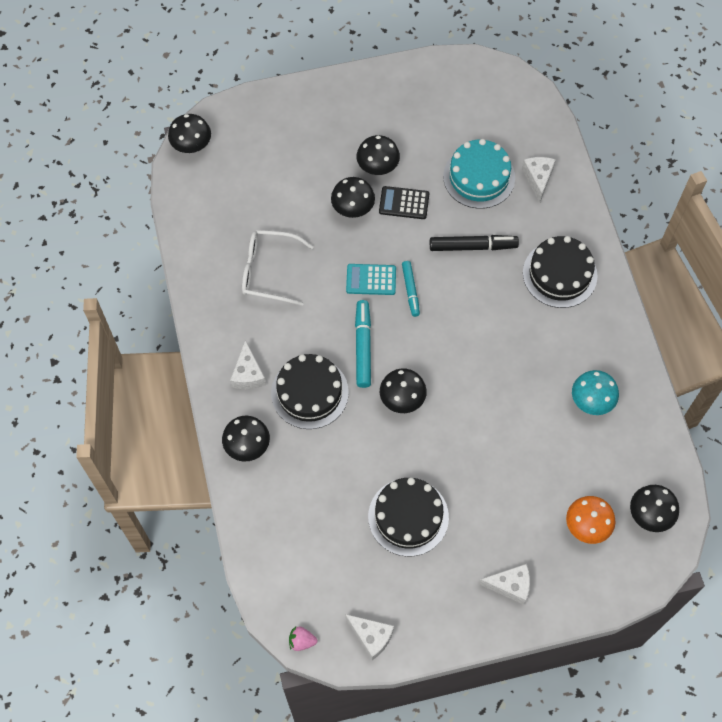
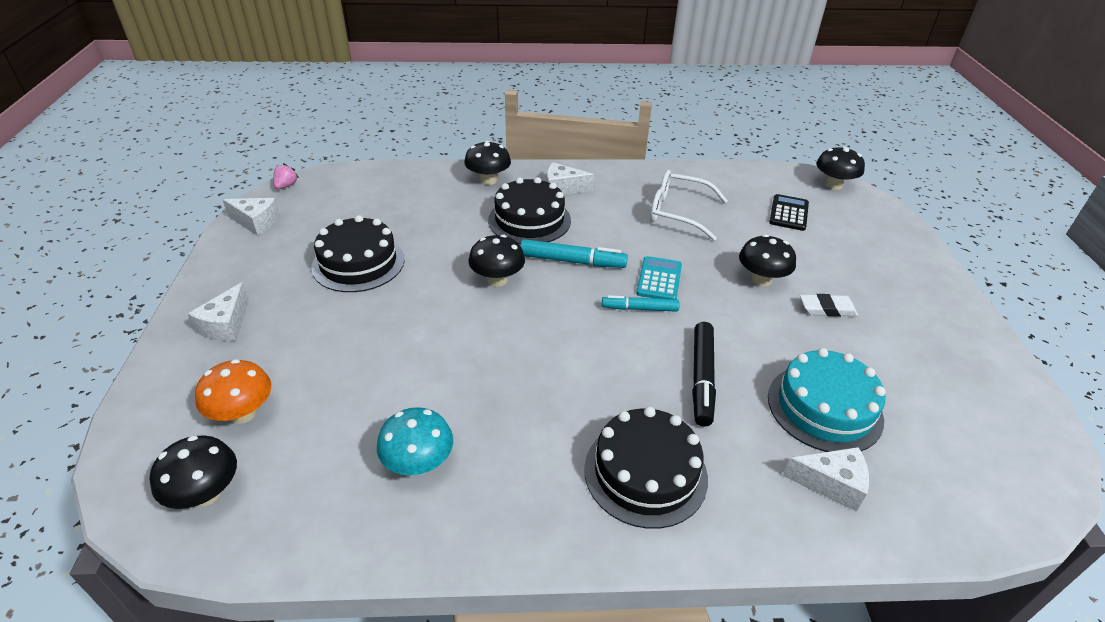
camera: 100 degrees right, 25 degrees down
white glasses [242,230,313,306] -> white glasses turned 90 degrees counterclockwise [650,170,728,241]
white cheese [345,614,394,660] -> white cheese turned 120 degrees counterclockwise [223,198,280,236]
black mushroom [357,135,400,175] -> white eraser [800,294,858,317]
black calculator [379,186,429,219] -> black calculator moved to [769,194,809,231]

